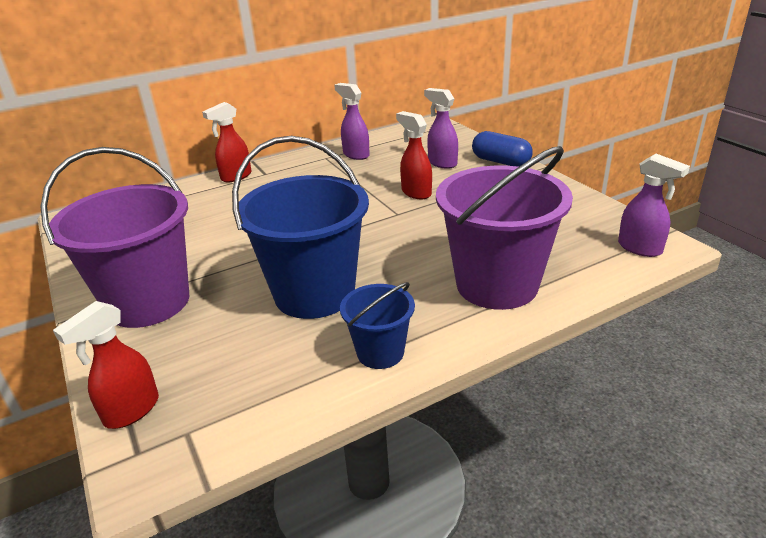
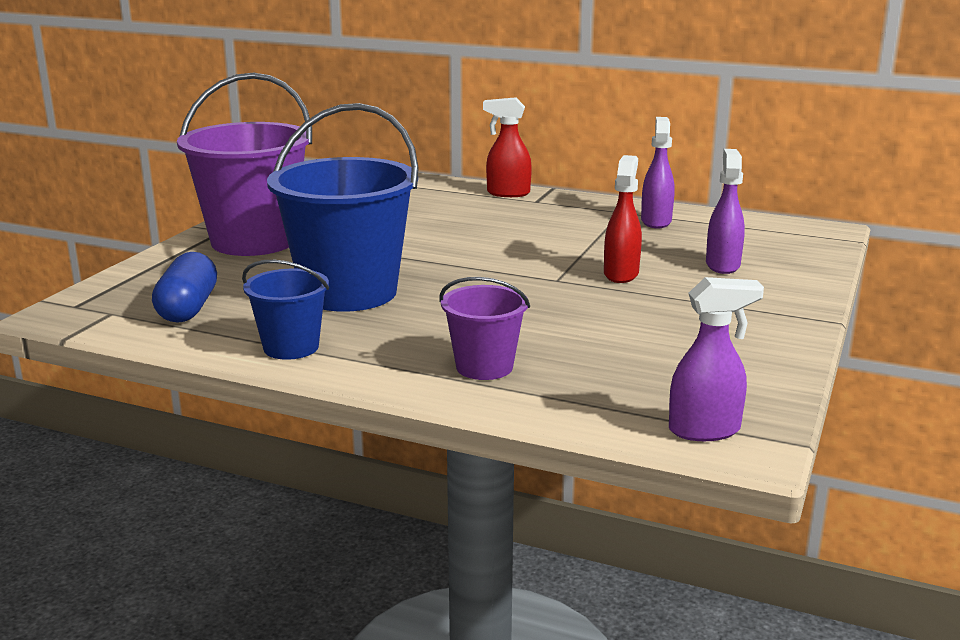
camera: 50 degrees right, 10 degrees down
red spray bottle [53,301,159,429] -> none
purple bucket [436,146,573,310] -> purple bucket [440,277,530,380], size x0.51
blue capsule [472,131,533,167] -> blue capsule moved to [152,252,217,323]
purple spray bottle [618,154,690,257] -> purple spray bottle turned 105 degrees counterclockwise [669,277,764,441]

